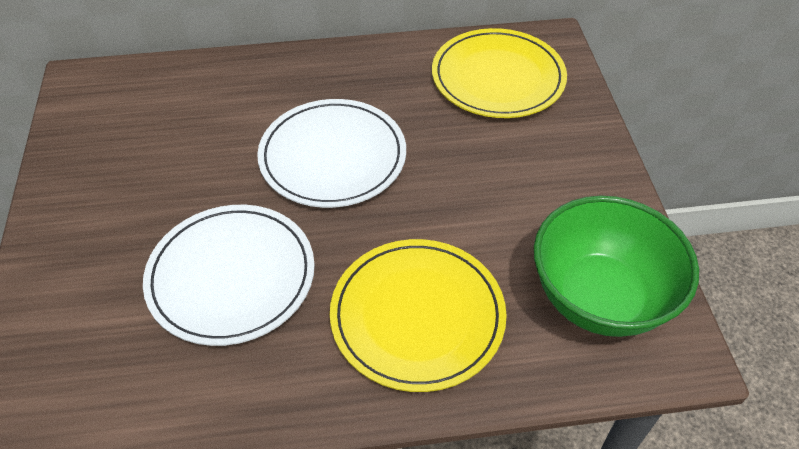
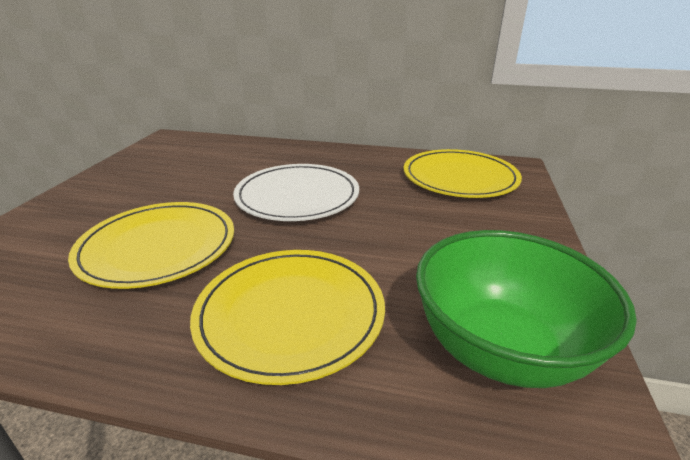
camera: 20 degrees right, 20 degrees down
white plate [143,205,315,346] -> yellow plate [68,202,234,289]

